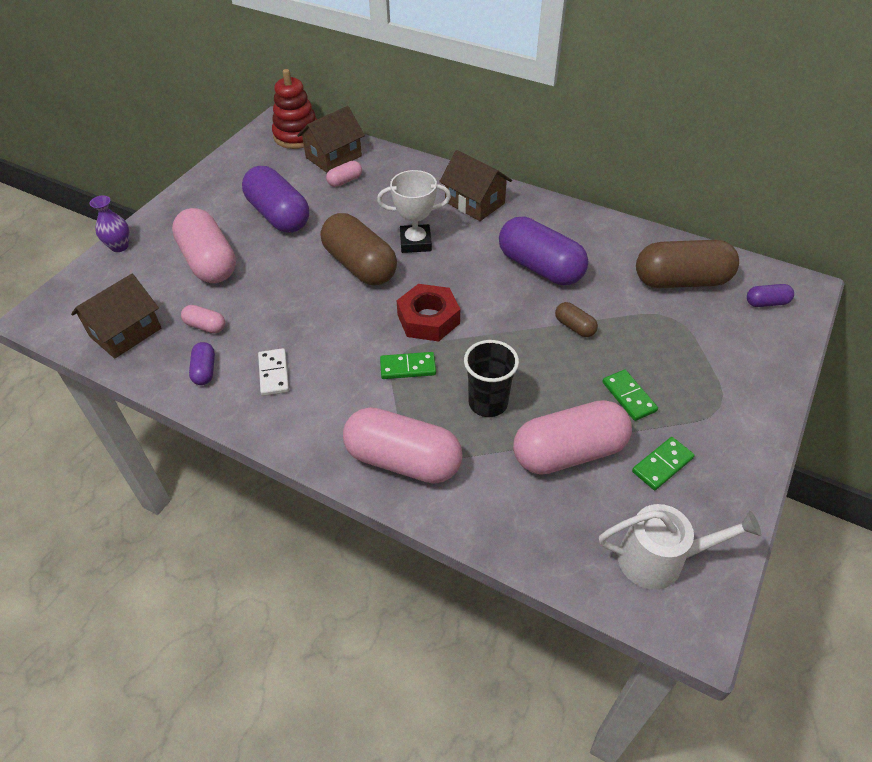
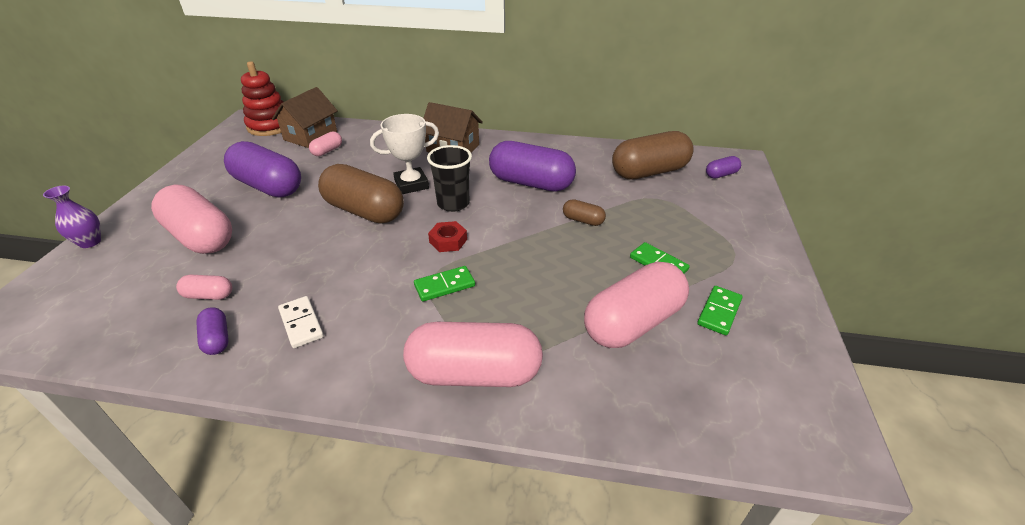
camera: 20 degrees left, 10 degrees down
brown house [71,274,161,359] -> none
red nut [397,284,460,342] -> red nut [428,221,467,252], size x0.60
black cup [464,340,519,417] -> black cup moved to [427,145,472,212]
white watering can [599,504,761,590] -> none

